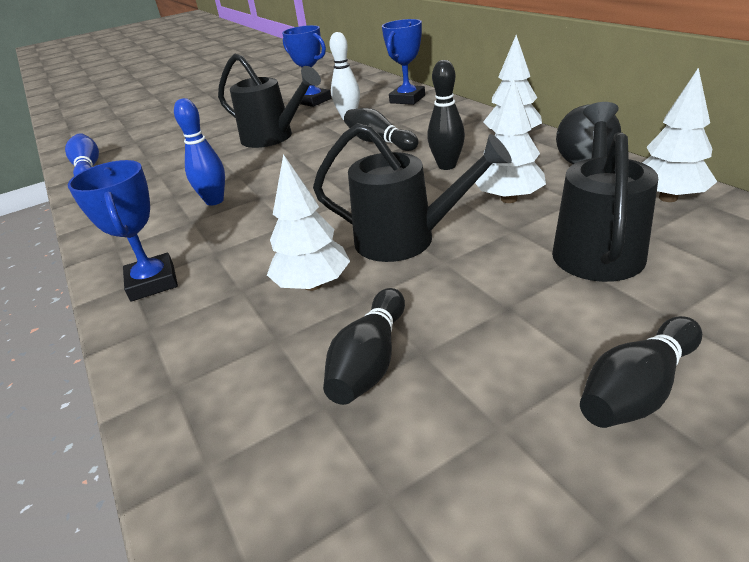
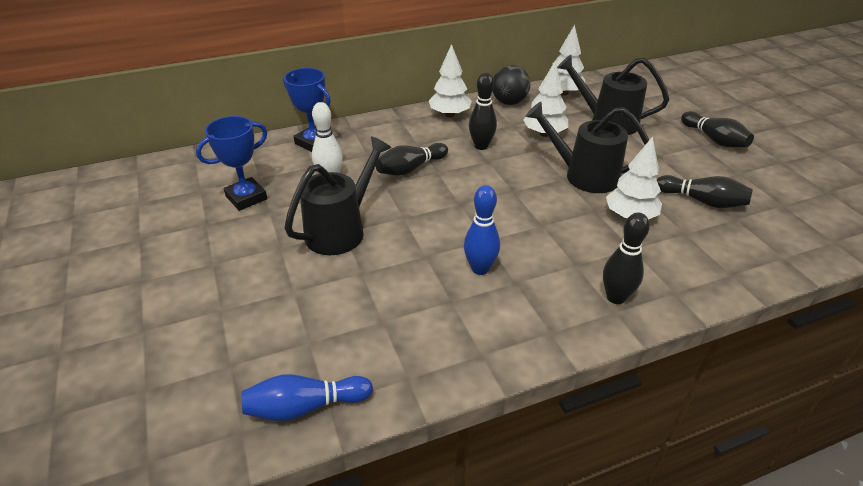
camera: 85 degrees left, 5 degrees up
blue trophy [68,160,178,301] -> black bowling pin [603,212,650,304]
black watering can [313,123,512,262] -> black watering can turned 90 degrees counterclockwise [525,102,649,193]

